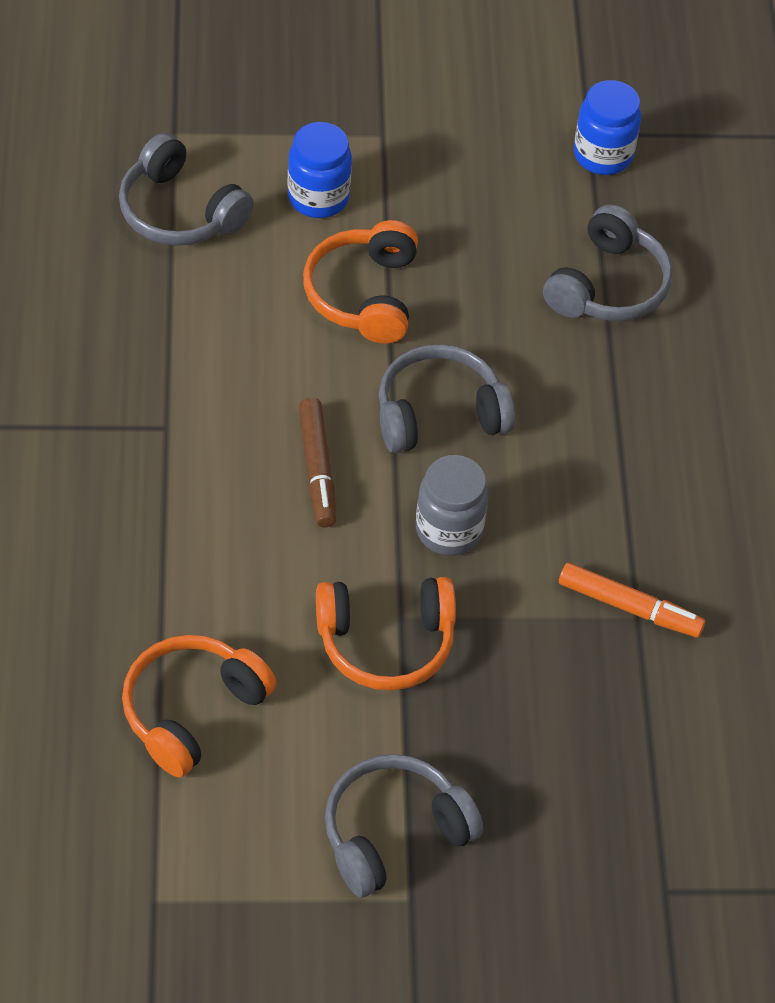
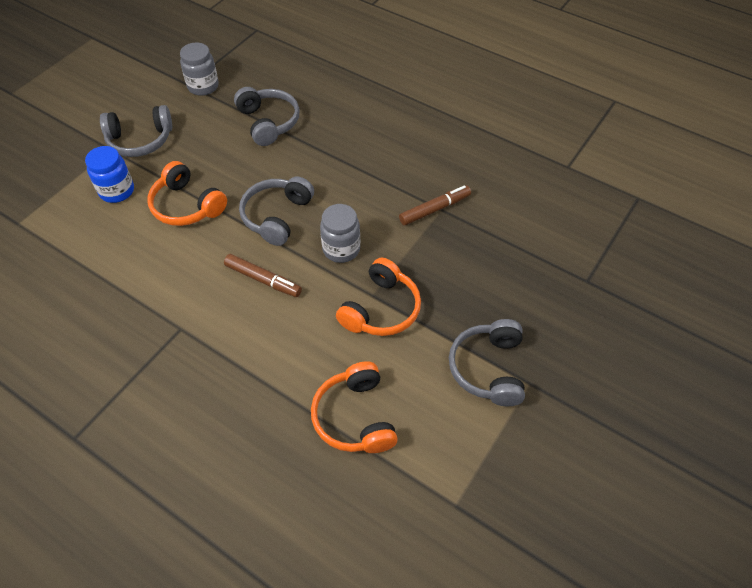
camera: 50 degrees left, 0 degrees up
grey headphones [119,133,254,246] -> grey headphones moved to [100,105,172,157]
orange marker [559,563,705,637] -> brown marker [399,185,471,226]
blue jar [574,80,641,175] -> grey jar [180,43,219,96]

